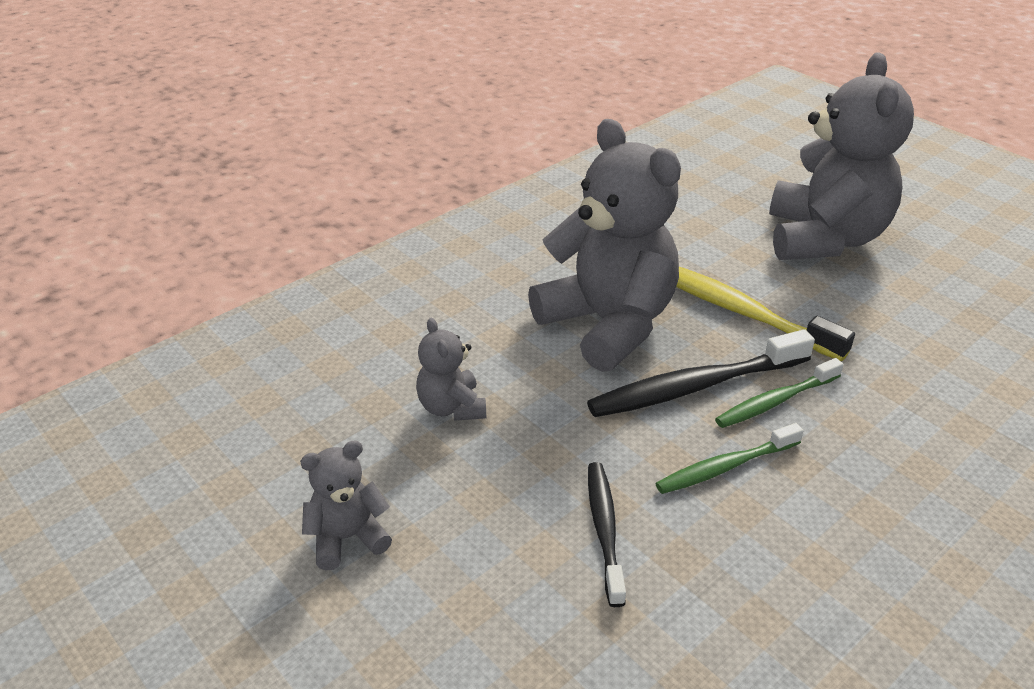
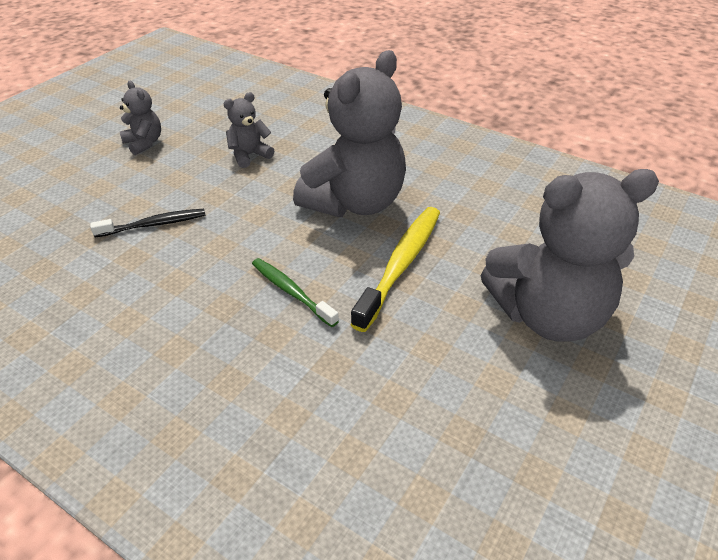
camera: 75 degrees right, 5 degrees up
black toothbrush [587,329,815,417] -> none
green toothbrush [655,423,803,494] -> none

